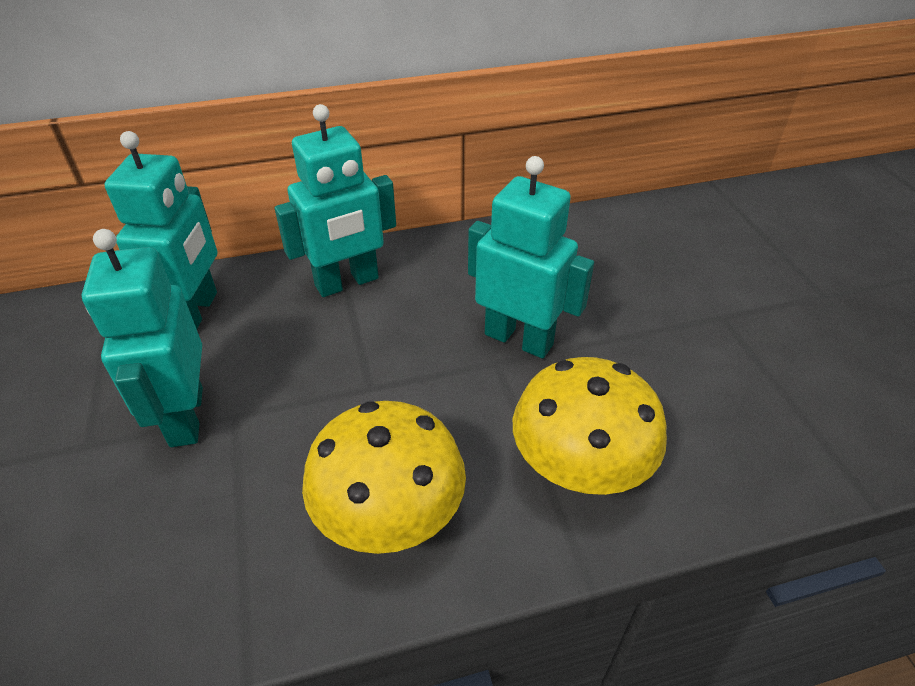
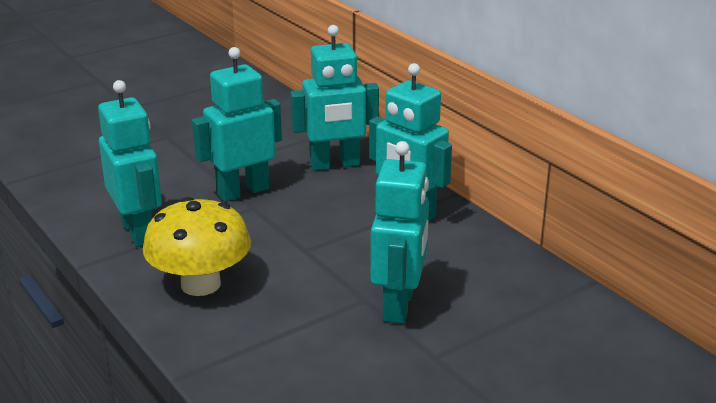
camera: 70 degrees right, 15 degrees down
yellow mushroom [513,357,667,495] -> none
none -> turquoise robot [98,80,162,247]

